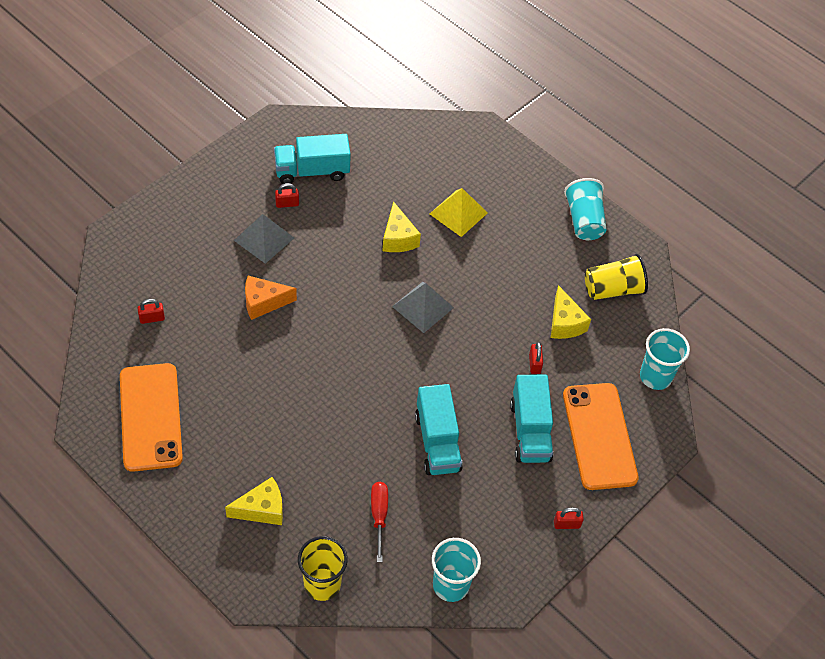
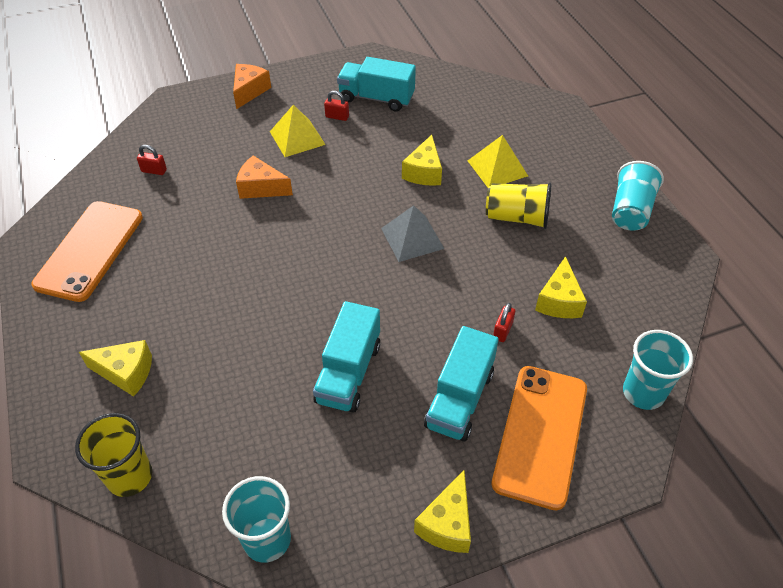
camera: 30 degrees right, 5 degrees down
grey pyramid [234,214,294,264] -> yellow pyramid [270,105,326,157]
red screwdriver [371,482,388,562] -> none
red padlock [554,507,584,529] -> yellow cheese [414,470,471,553]
yellow cup [585,254,648,300] -> yellow cup moved to [486,182,552,229]
none -> orange cheese [233,64,271,109]

